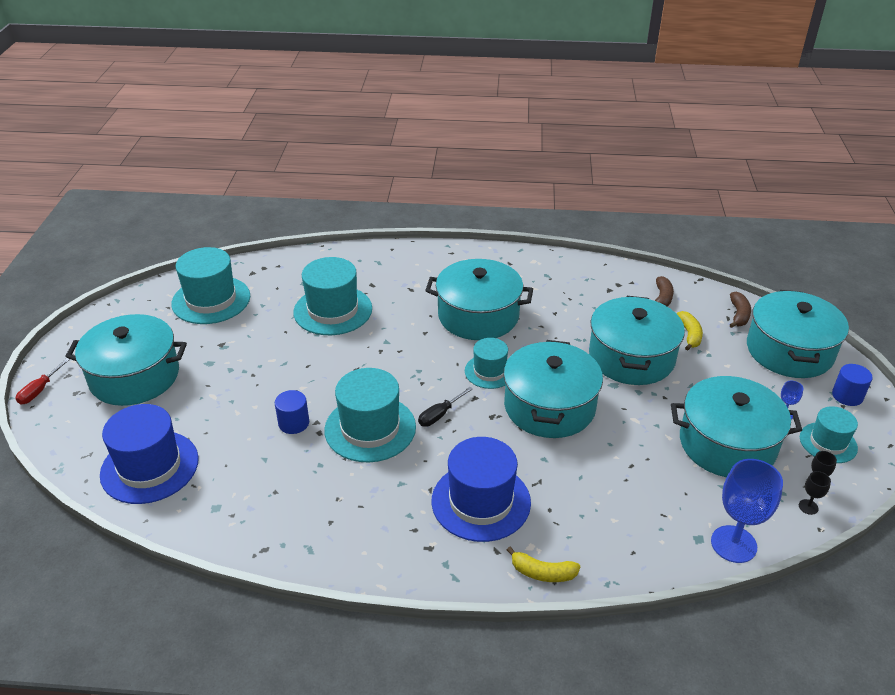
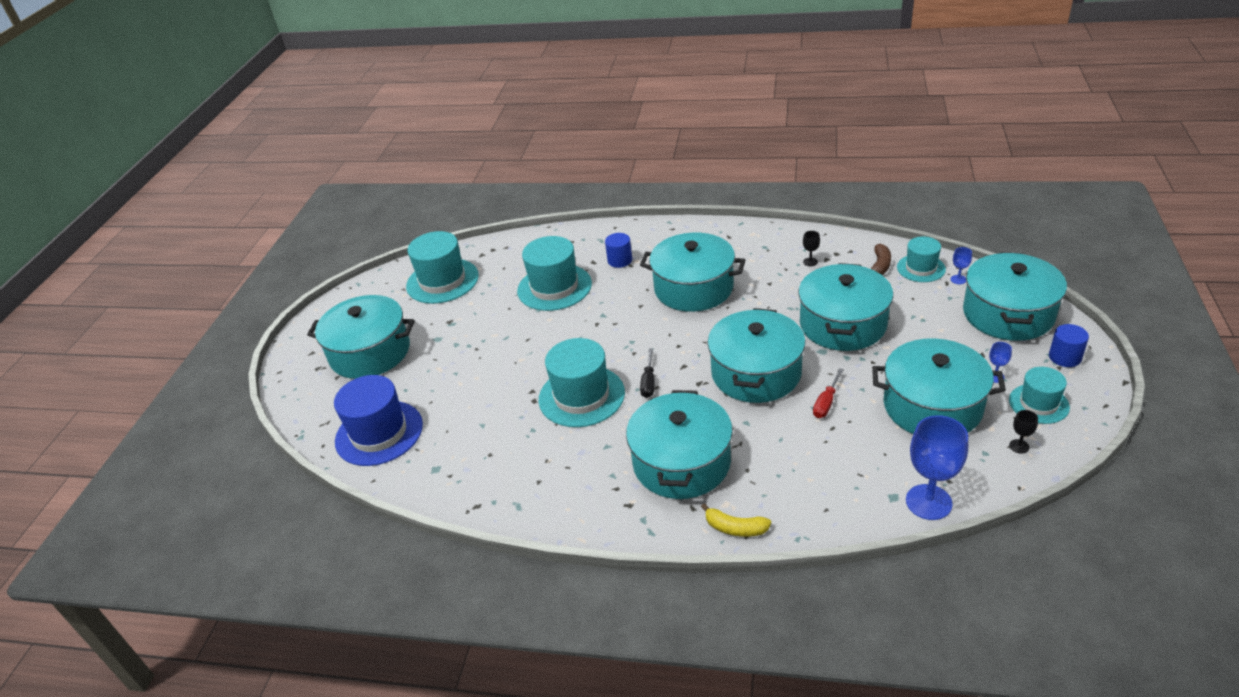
camera: 10 degrees right, 0 degrees up
red screwdriver [16,358,70,405] -> red screwdriver moved to [813,368,844,418]
blue cylinder [275,390,309,434] -> blue cylinder moved to [605,233,632,268]
black screwdriver [418,387,473,427] -> black screwdriver turned 45 degrees counterclockwise [640,348,655,398]
blue hat [432,437,531,542] -> turquoise pot [626,390,733,499]
turquoise hat [465,338,508,389] -> turquoise hat moved to [897,236,946,282]
yellow banana [677,311,703,351] -> none
brown banana [730,292,751,328] -> blue goblet [951,247,972,284]
black goblet [799,471,831,515] -> black goblet moved to [803,231,820,266]

